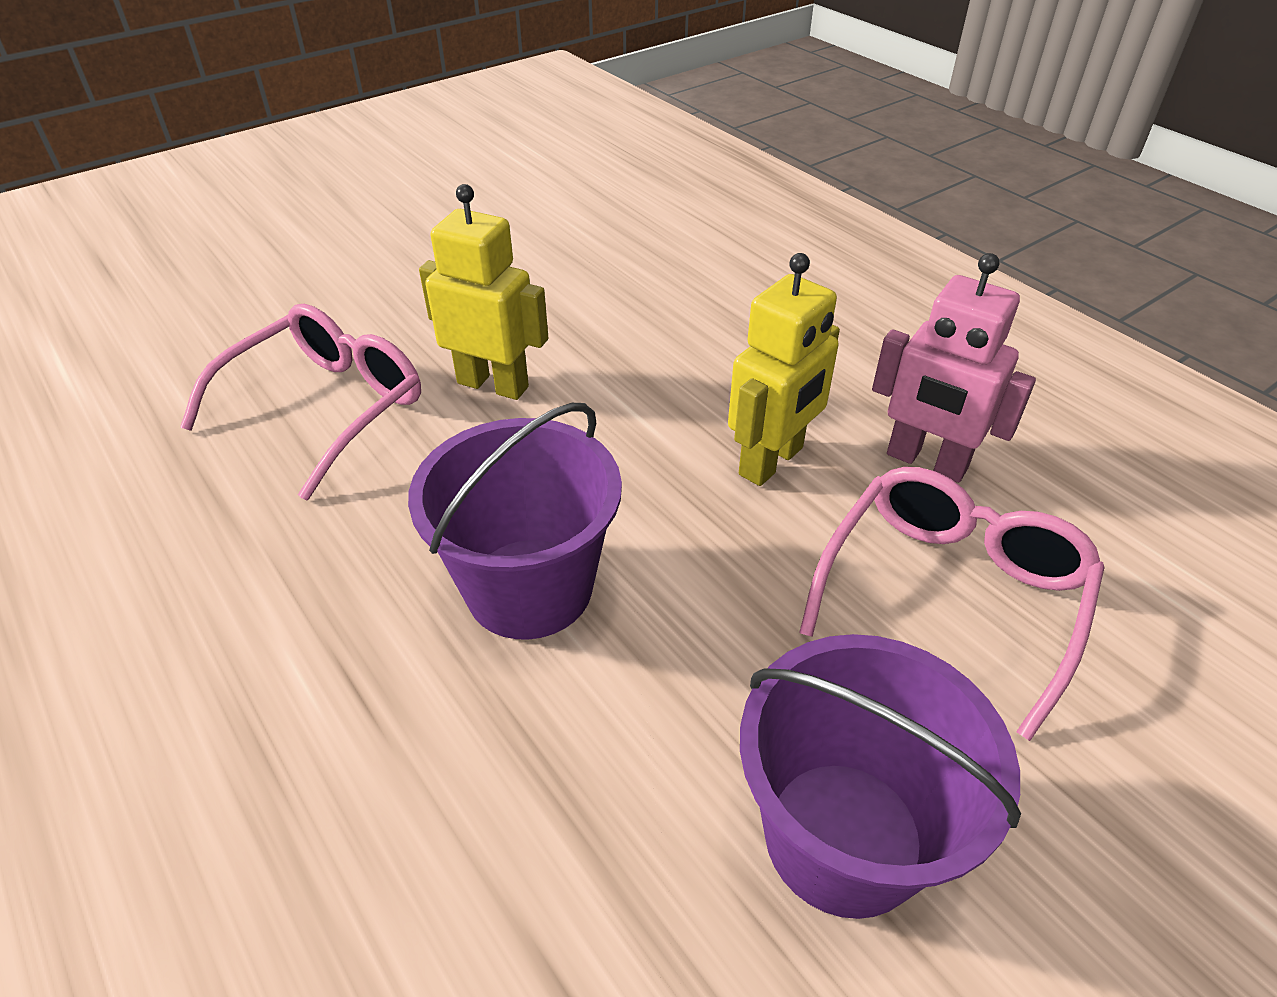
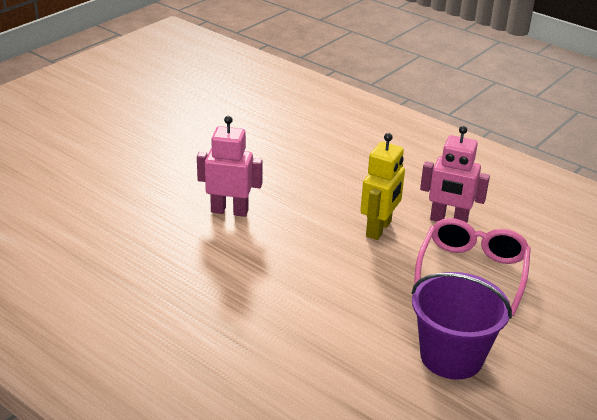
camera: 15 degrees left, 10 degrees down
pink glasses [180,304,421,501] -> none
purple bucket [408,403,622,640] -> none
yellow robot [419,184,548,400] -> pink robot [197,116,263,217]

